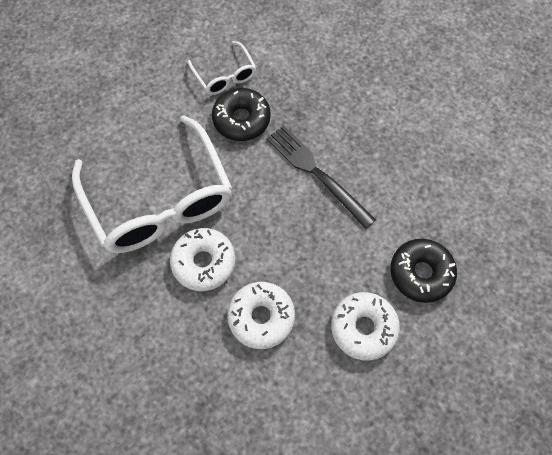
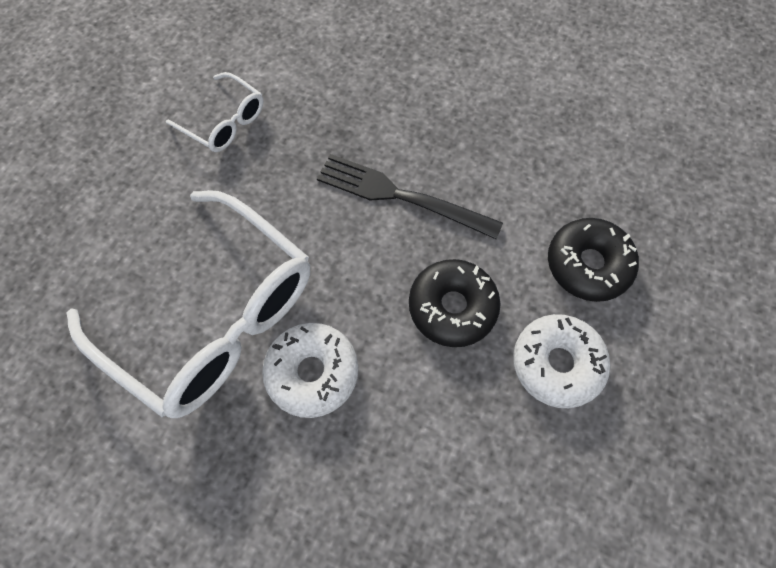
camera: 25 degrees left, 0 degrees up
black donut [212,88,271,141] -> black donut moved to [409,259,501,347]
white donut [227,282,295,349] -> none

